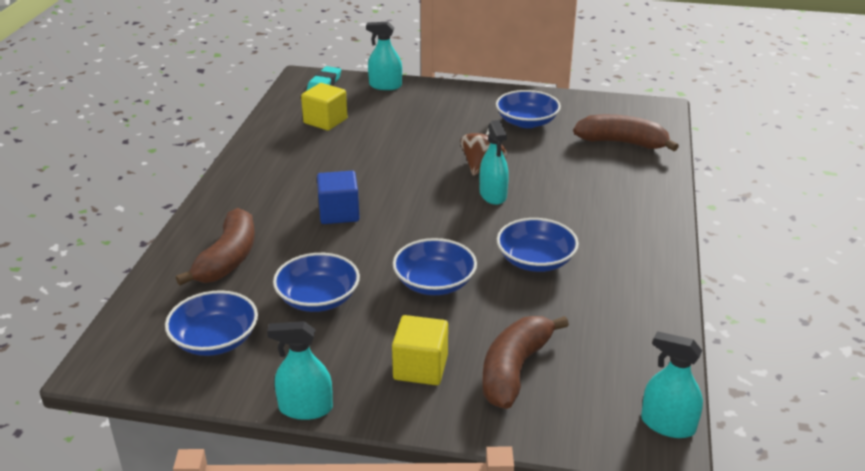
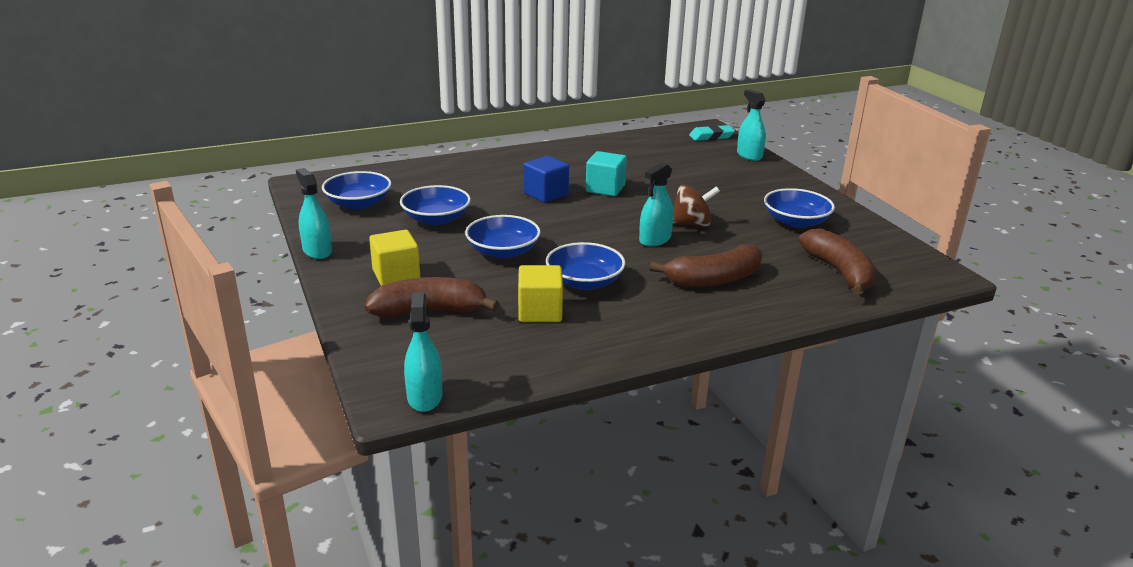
camera: 55 degrees right, 5 degrees down
brown banana [176,208,255,285] -> brown banana moved to [650,245,763,287]
yellow cube [301,83,347,131] -> yellow cube moved to [518,265,563,322]
none -> turquoise cube [585,151,627,196]

